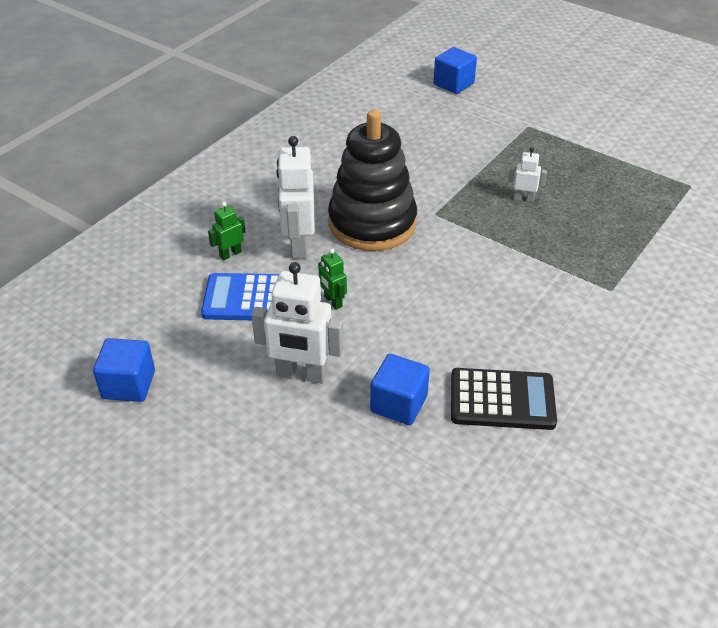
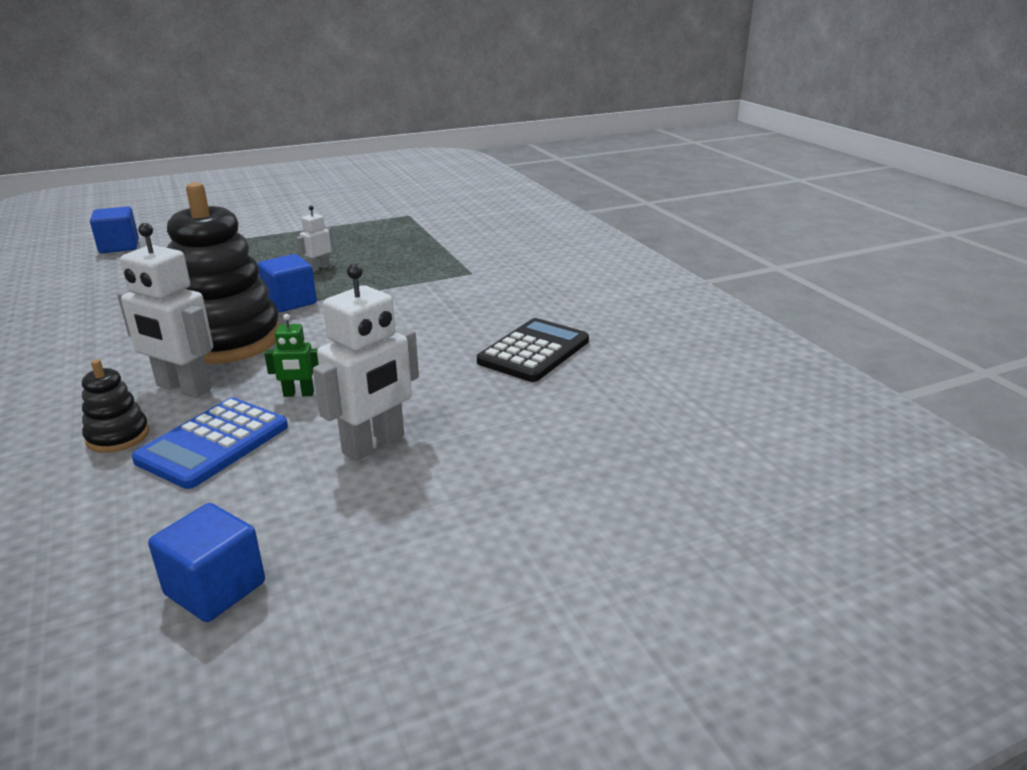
camera: 60 degrees left, 15 degrees down
green robot [208,202,246,260] -> black stacking toy [82,359,149,453]
blue cube [370,354,430,425] -> blue cube moved to [258,254,317,312]

